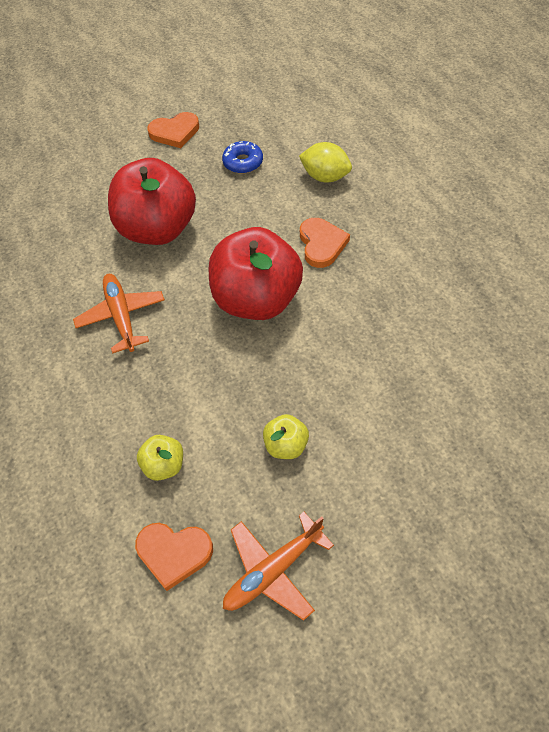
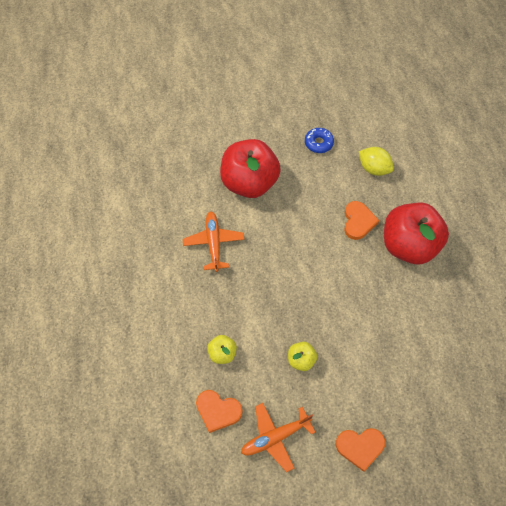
camera: 10 degrees right, 5 degrees up
orange heart [147,112,199,148] -> orange heart moved to [336,428,385,472]
red apple [209,227,303,320] -> red apple moved to [384,203,449,264]

